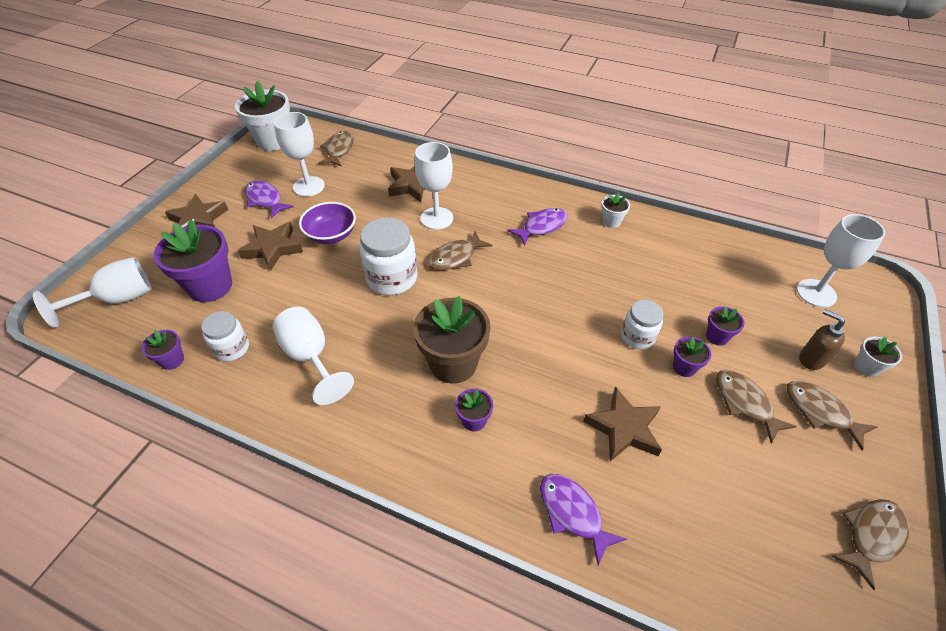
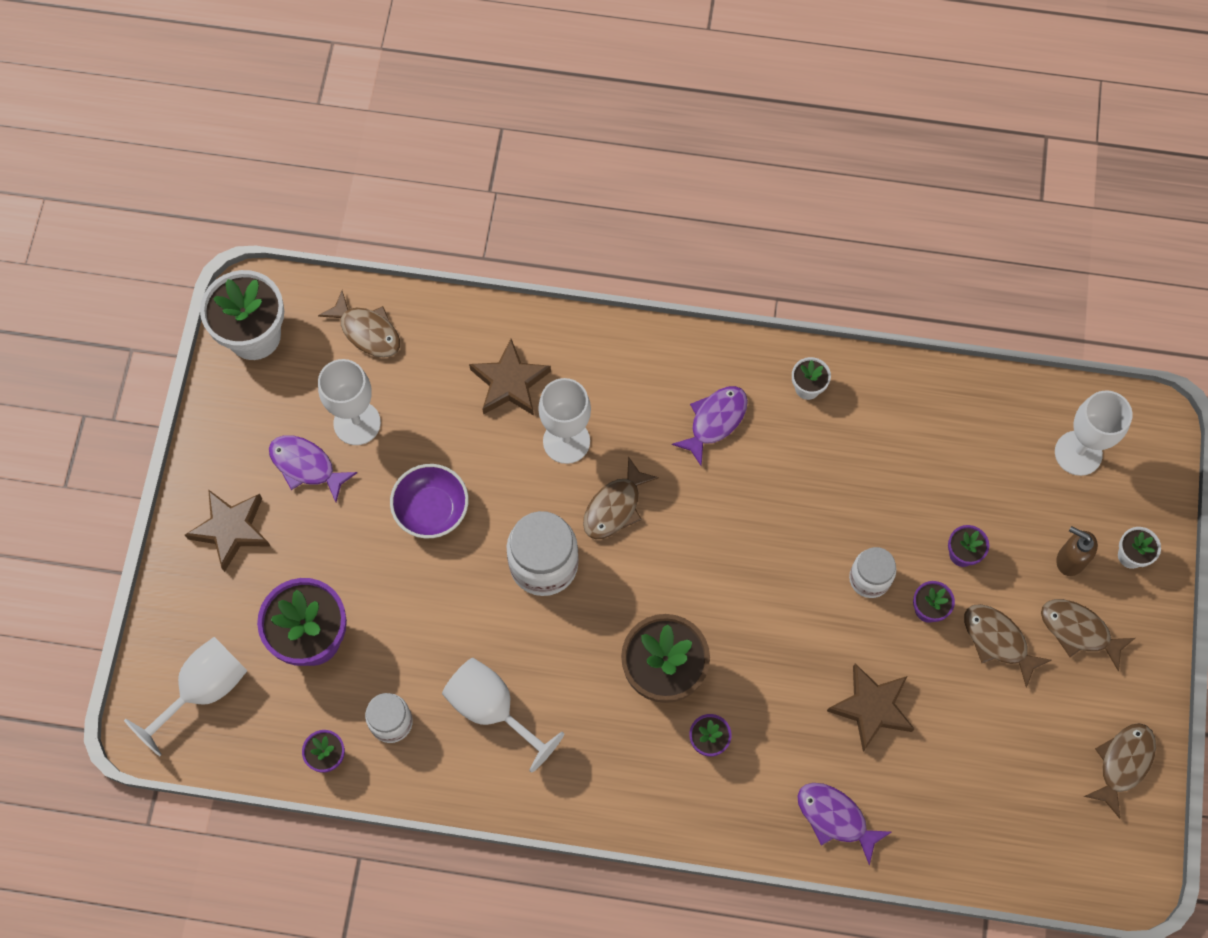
camera: 15 degrees left, 20 degrees up
brown star [238,222,303,271] -> none
brown fish [318,131,354,166] -> brown fish turned 135 degrees clockwise [318,291,400,358]

